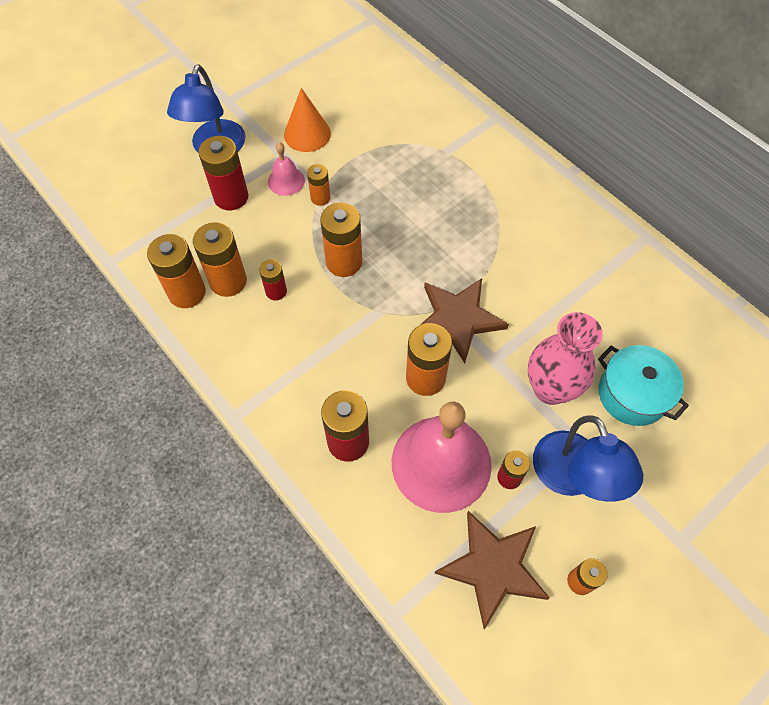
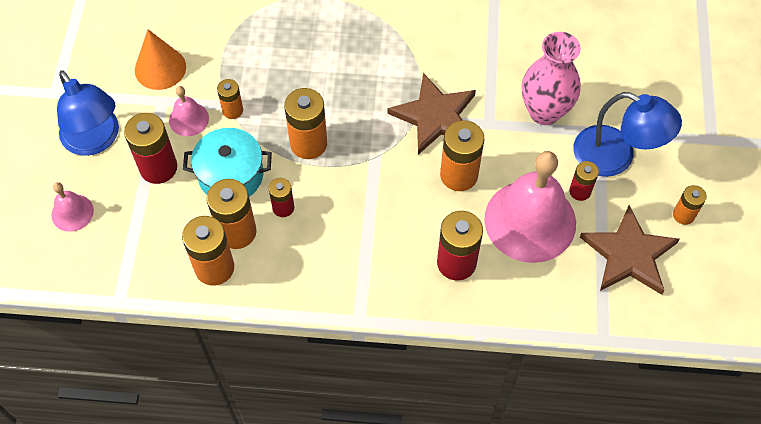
camera: 45 degrees left, 0 degrees up
turquoise pot [598,345,689,426] -> turquoise pot moved to [183,128,272,196]
none -> pink bell [51,182,94,232]

